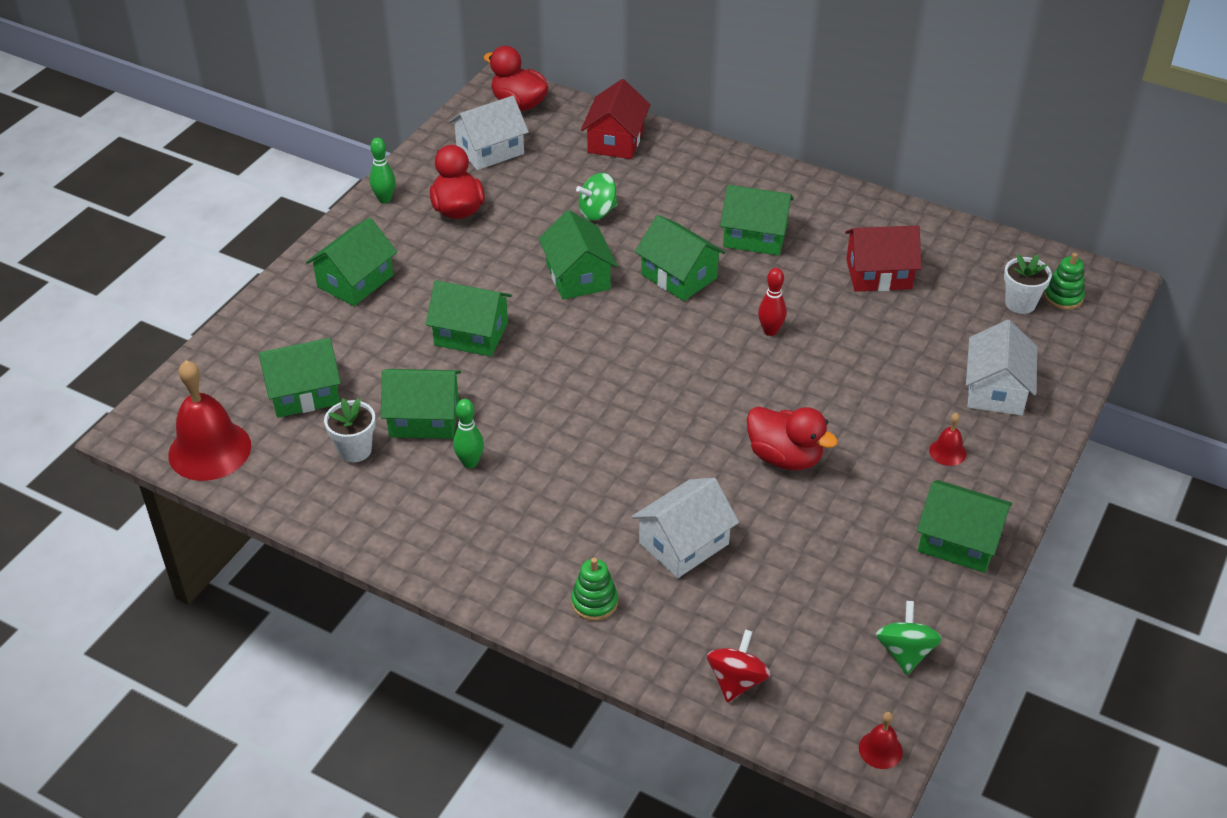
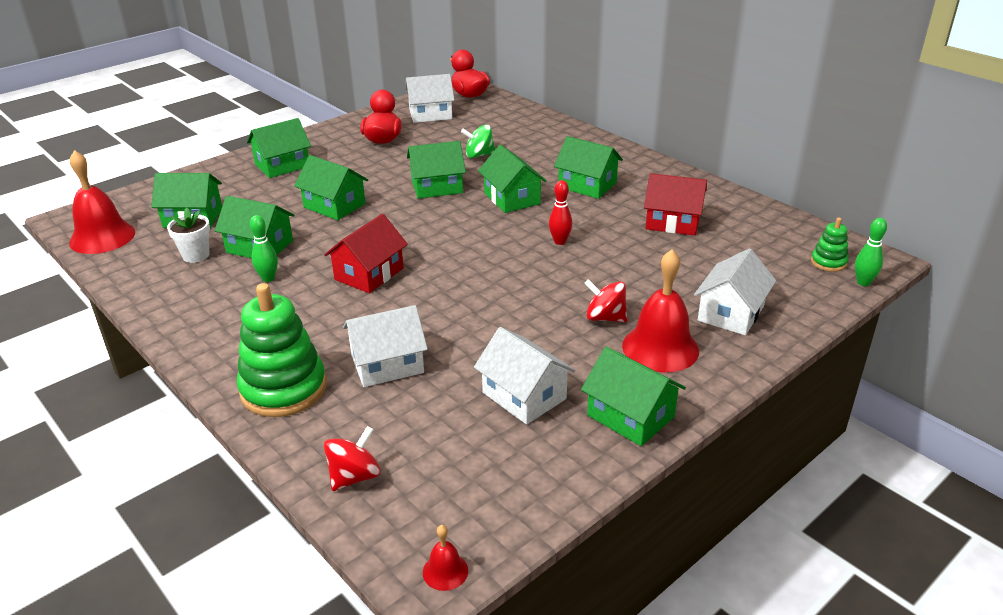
camera: 20 degrees right, 10 degrees down
green bowling pin [370,137,396,203] -> green bowling pin moved to [855,218,887,286]
green house [538,210,618,299] -> green house turned 75 degrees clockwise [407,141,466,199]
green stacking toy [571,558,618,621] -> green stacking toy [237,283,327,417], size x2.05
red house [581,79,650,159] -> red house moved to [324,214,408,293]
red duck [747,406,838,470] -> none
green spinning top [876,601,942,675] -> none
red bell [929,413,967,466] -> red bell [622,250,699,373], size x2.21
white flower pot [1004,254,1052,314] -> none
none -> white house [474,327,576,425]
none -> red spinning top [584,279,627,322]

